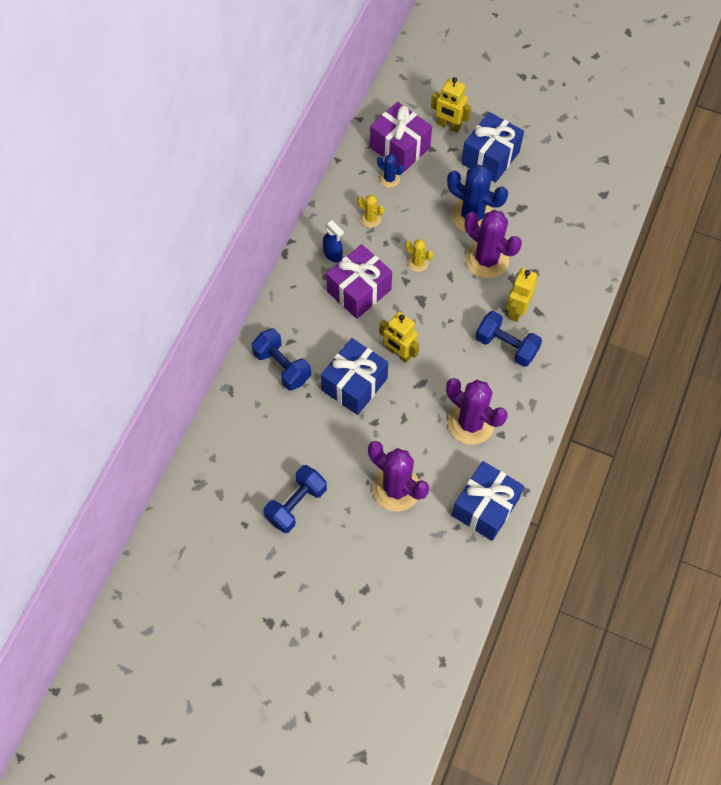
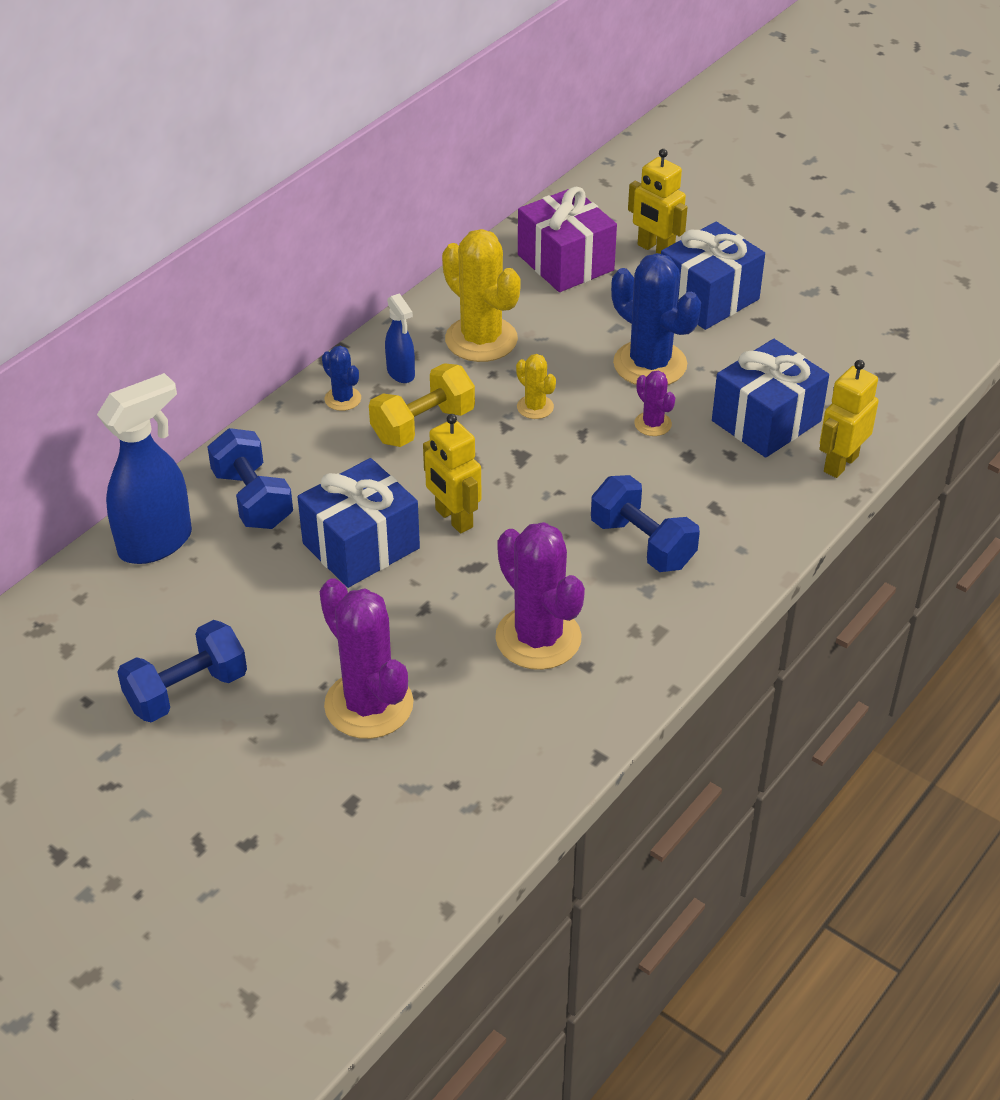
camera: 15 degrees right, 20 degrees down
purple gift [326,244,392,319] -> yellow dumbbell [369,363,475,447]
yellow cactus [358,195,385,228] -> yellow cactus [442,229,521,362], size x2.04
blue cactus [377,154,404,188] -> blue cactus moved to [322,346,361,411]
blue gift [452,461,524,541] -> blue gift moved to [712,339,829,458]
purple cactus [465,210,522,278] -> purple cactus [634,371,675,436], size x0.49
yellow robot [506,268,537,322] -> yellow robot moved to [819,360,879,478]
none -> blue spray bottle [97,373,192,564]

